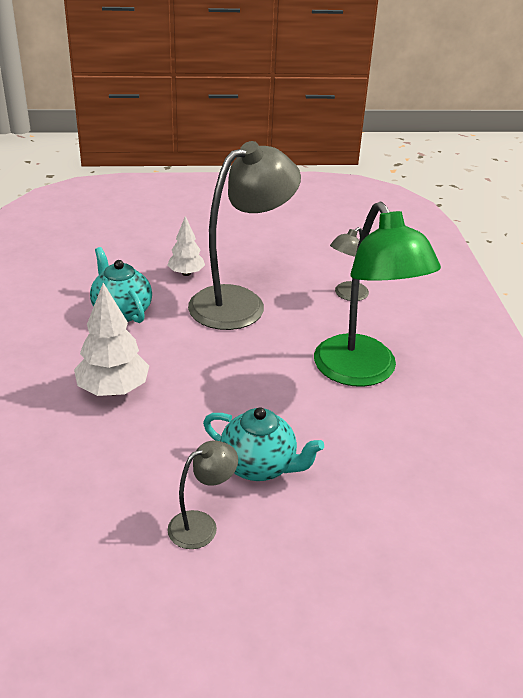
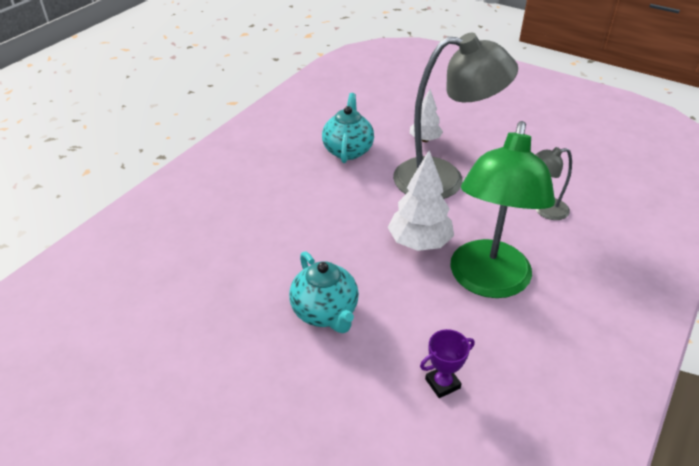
camera: 40 degrees right, 5 degrees up
white tree [74,283,149,396] -> white tree moved to [388,150,454,251]
grey lamp [168,441,238,549] -> none
none -> purple trophy [420,329,475,398]

